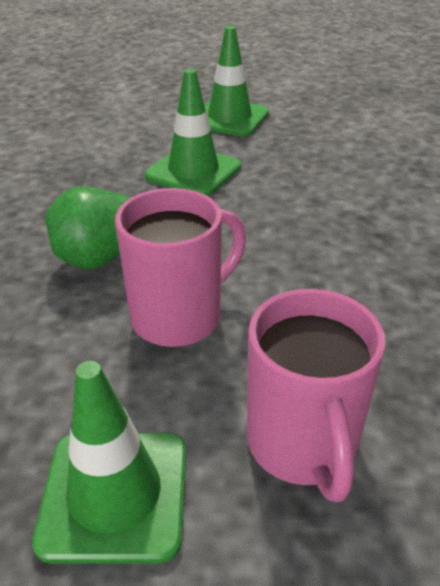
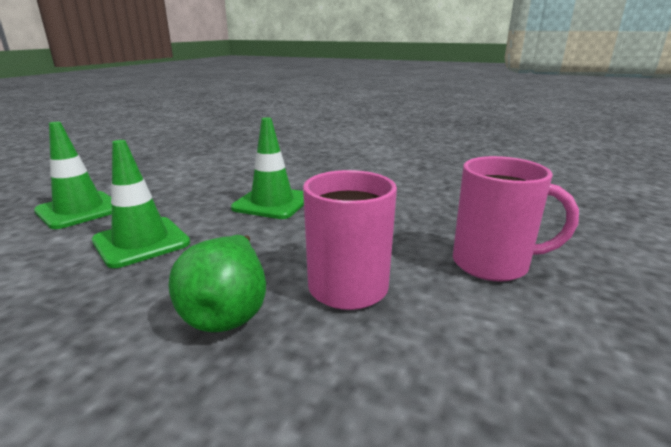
camera: 70 degrees left, 15 degrees down
green traffic cone [32,361,186,564] -> green traffic cone moved to [231,118,304,219]

